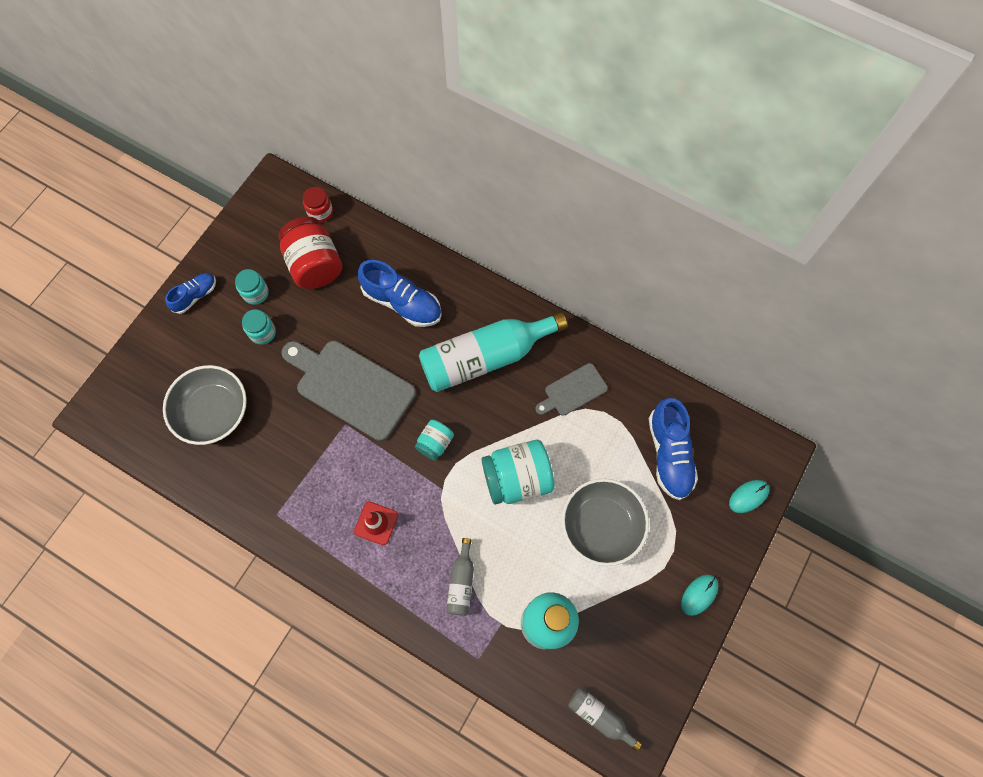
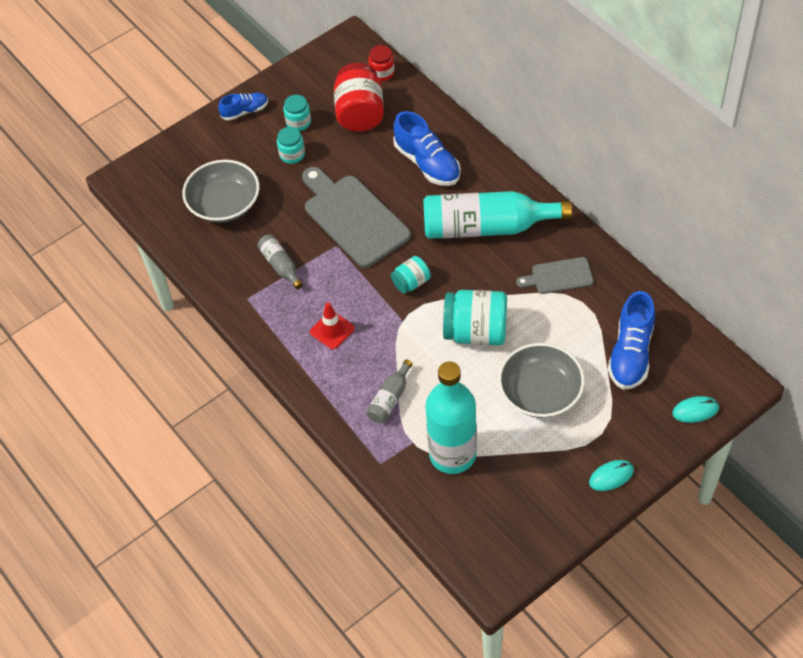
camera: 25 degrees right, 15 degrees down
grey bottle [568,688,642,751] -> grey bottle moved to [257,235,303,289]

